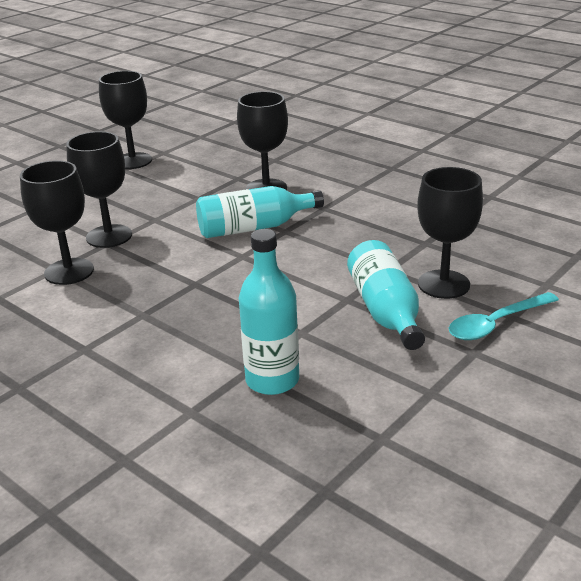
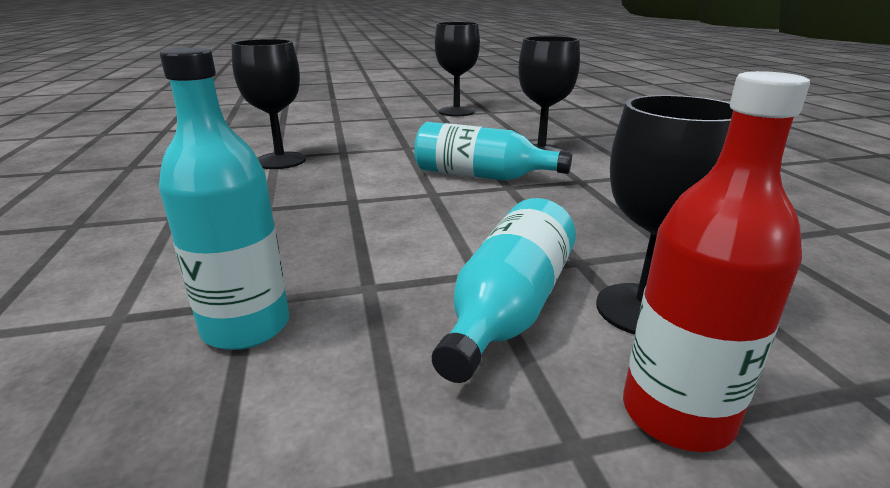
camera: 35 degrees right, 5 degrees down
black goblet [66,131,132,248] -> none
turquoise spoon [449,292,559,340] -> red bottle [623,71,810,452]

